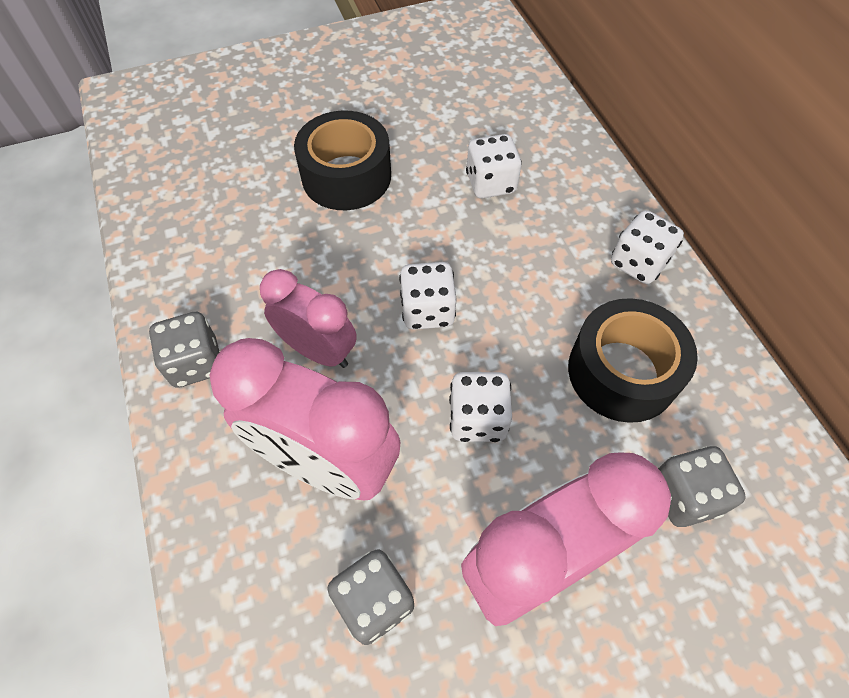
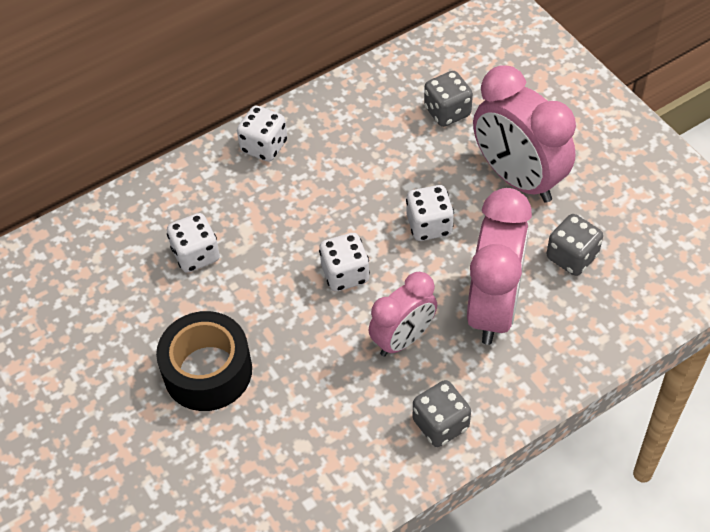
camera: 100 degrees left, 5 degrees down
pink clock [260,269,357,368] -> pink clock turned 150 degrees counterclockwise [368,272,437,356]
black tape [568,298,698,423] -> none

